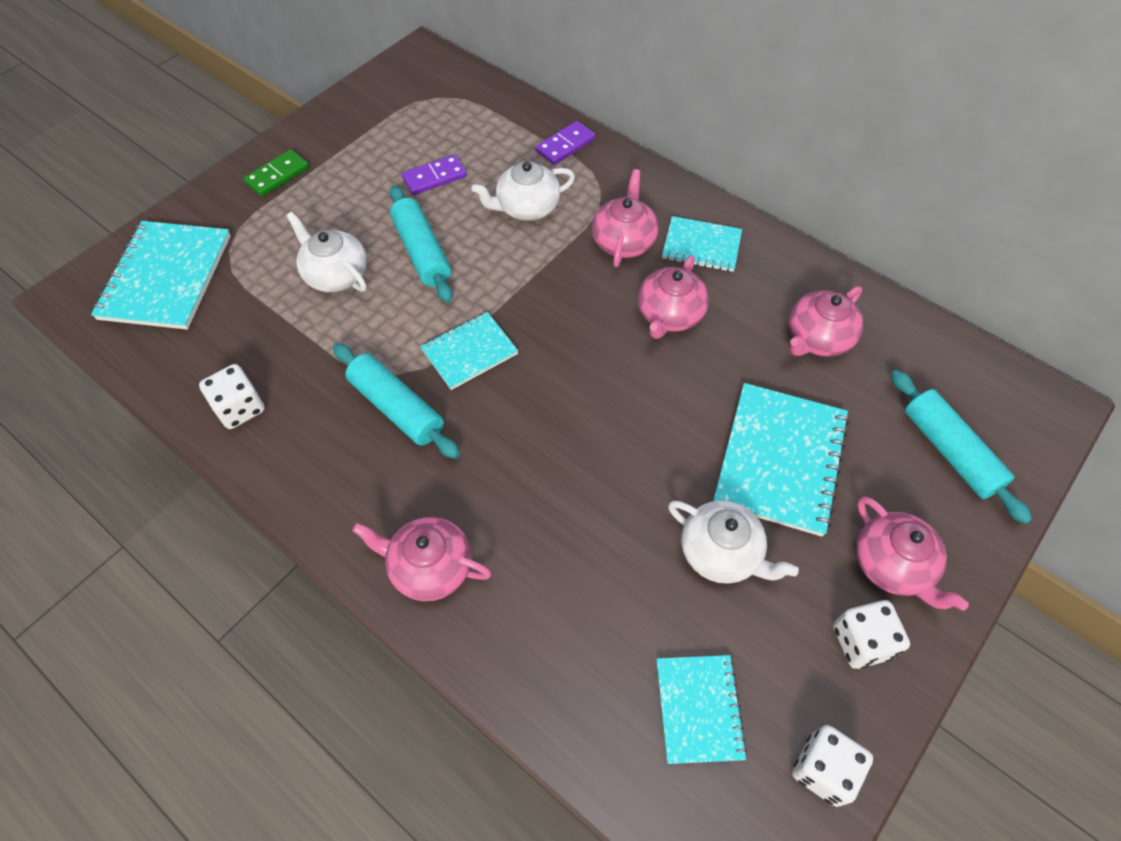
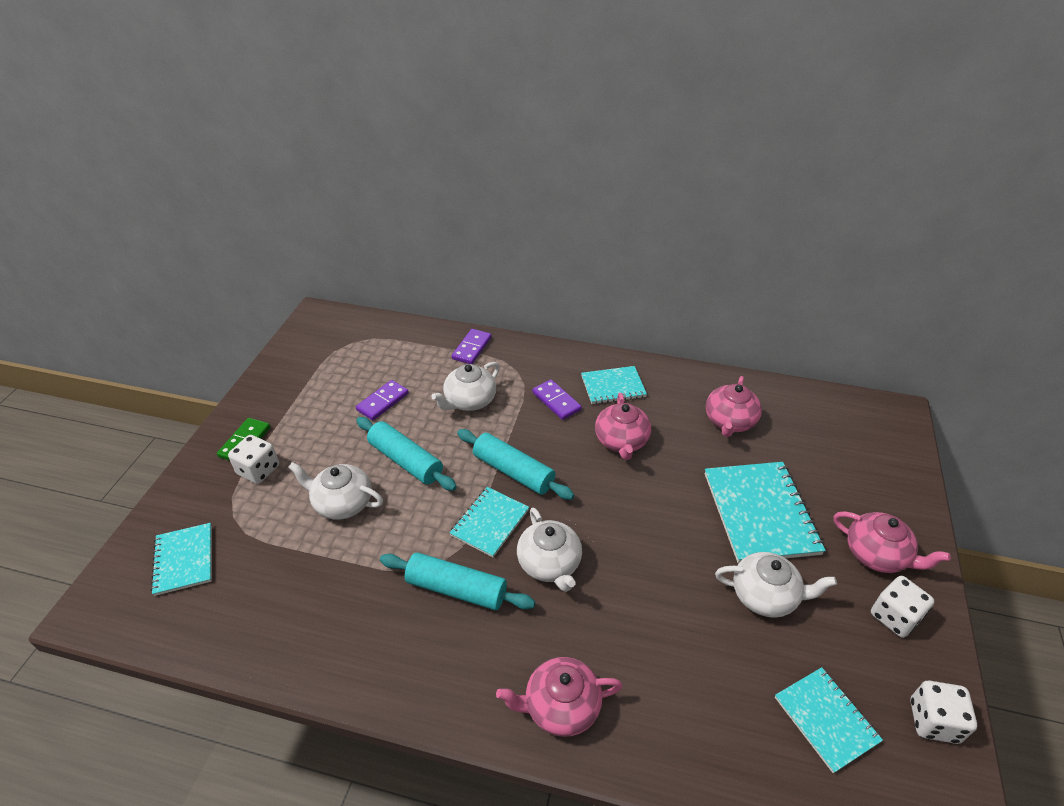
camera: 25 degrees left, 15 degrees down
turquoise notebook [91,221,231,330] -> turquoise notebook [151,523,212,596], size x0.60
white dice [199,364,265,429] -> white dice moved to [228,435,279,484]
pink teapot [592,169,659,267] -> purple domino [532,379,582,420]
turquoise rolling pin [891,370,1032,524] -> turquoise rolling pin moved to [457,429,574,500]
none -> white teapot [517,508,582,592]

